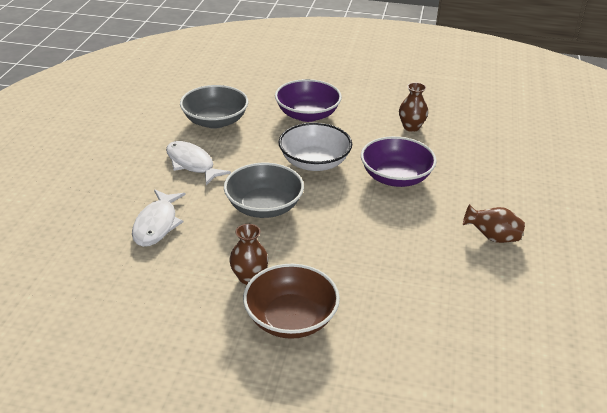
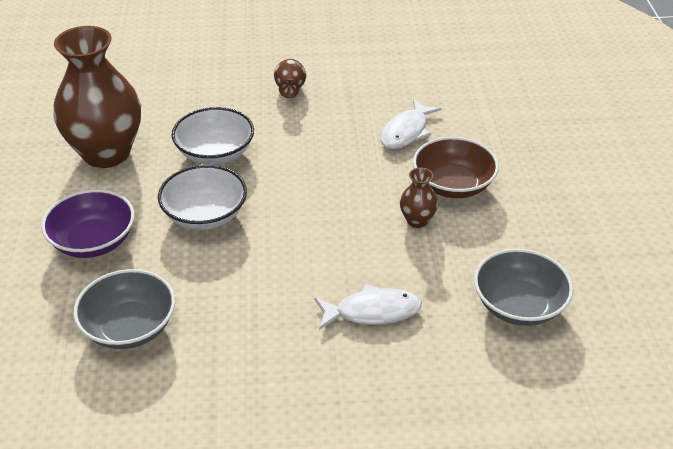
camera: 105 degrees left, 5 degrees up
white fish [166,141,231,185] -> white fish moved to [380,99,441,149]
grey bowl [224,163,304,218] -> grey bowl moved to [474,249,573,326]
purple bowl [361,136,437,187] -> white bowl [172,107,254,165]
brown vase [399,82,428,132] -> brown vase [54,26,141,168], size x2.38

